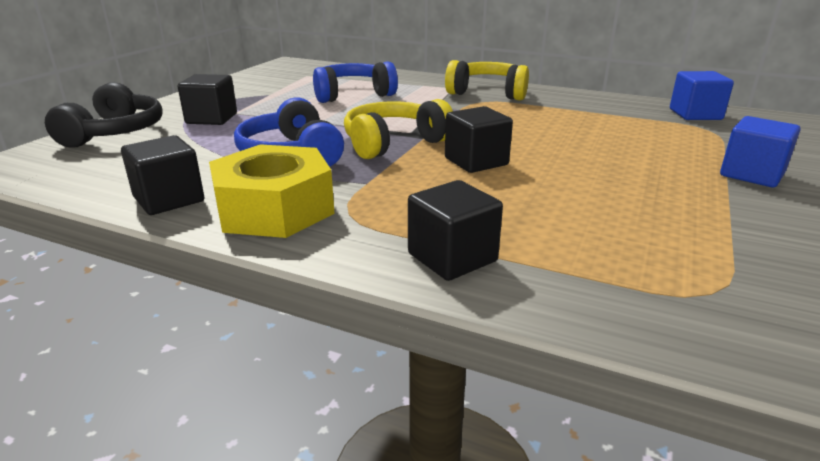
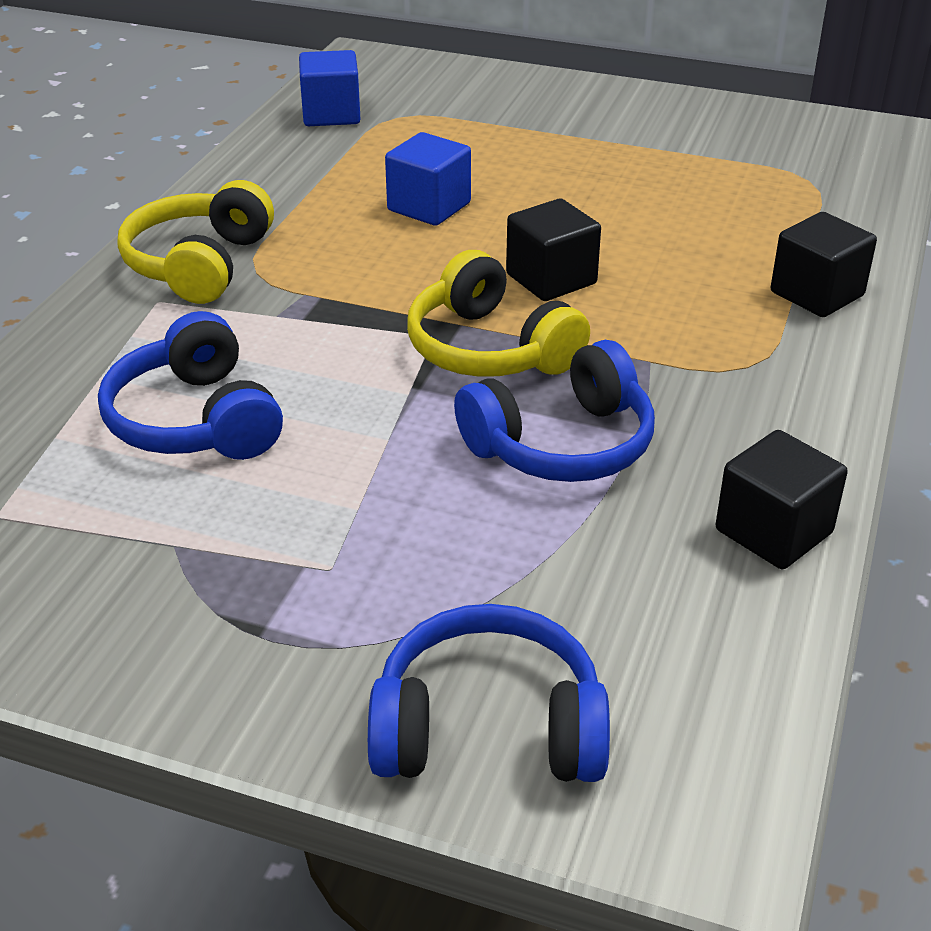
camera: 95 degrees left, 10 degrees up
black headphones [45,82,163,148] -> blue headphones [368,604,610,782]
black cube [178,74,237,125] -> none
yellow nut [209,144,335,238] -> none
blue cube [720,116,800,187] -> blue cube moved to [385,132,471,226]

